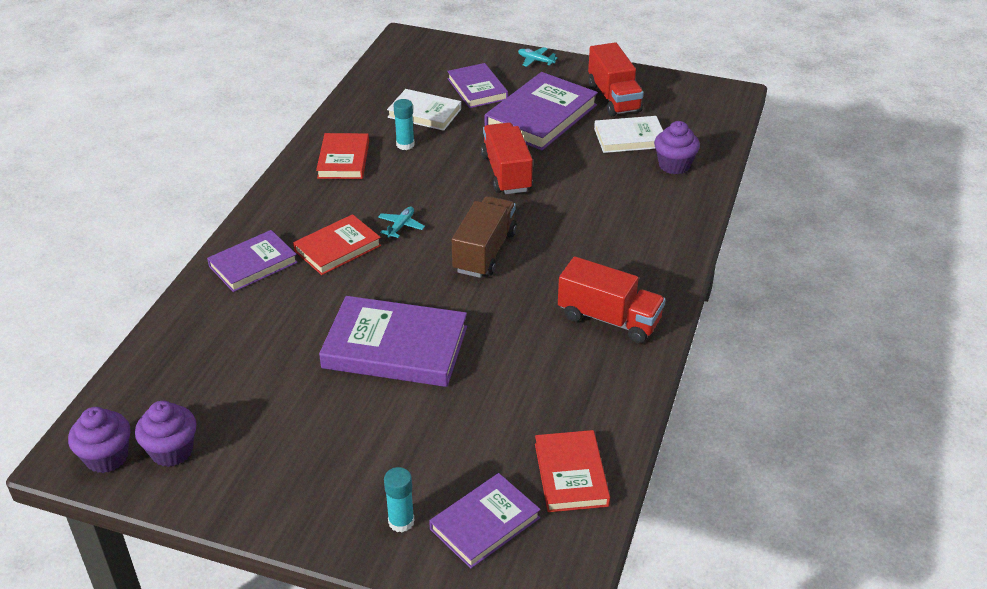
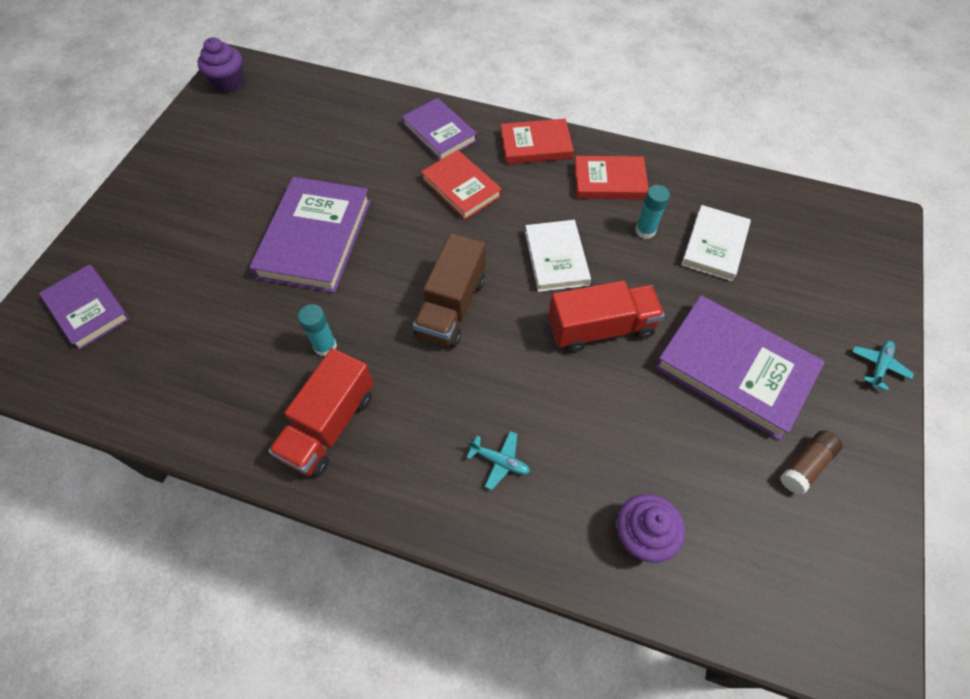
camera: 90 degrees right, 20 degrees up
purple cupcake [135,401,197,467] -> none
turquoise plane [378,207,425,238] -> turquoise plane moved to [466,431,530,490]
turquoise glue stick [384,467,414,532] -> turquoise glue stick moved to [298,304,337,356]
purple book [447,63,508,108] -> none
brown truck [452,196,517,278] -> brown truck turned 90 degrees clockwise [413,233,486,348]
red book [535,430,610,512] -> red book moved to [500,119,574,164]
red truck [588,42,643,116] -> brown glue stick [780,430,843,495]
white book [594,116,663,153] -> white book moved to [525,220,591,292]

